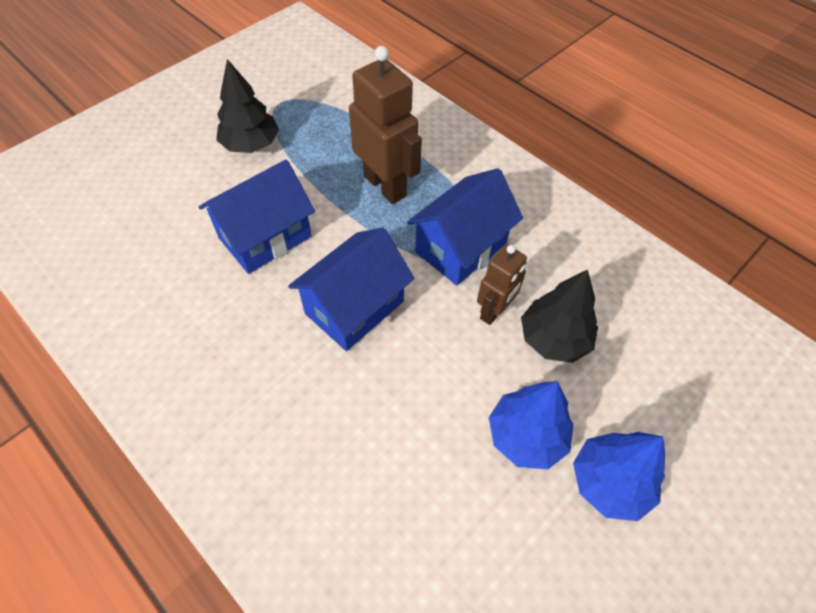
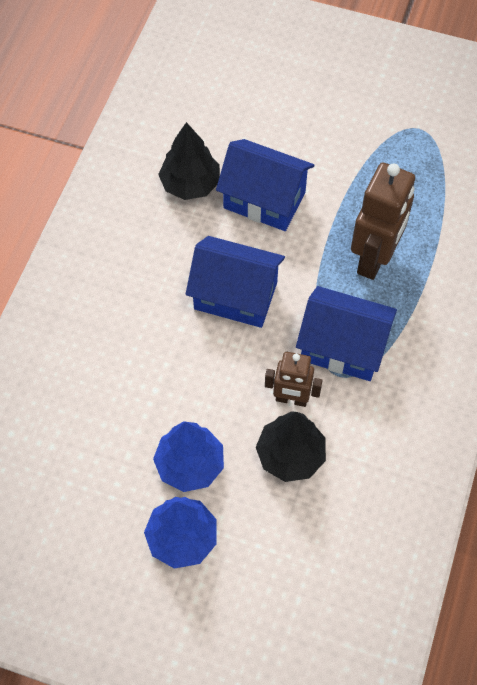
camera: 65 degrees right, 5 degrees up
black tree [216,59,279,153] -> black tree moved to [158,122,220,200]

